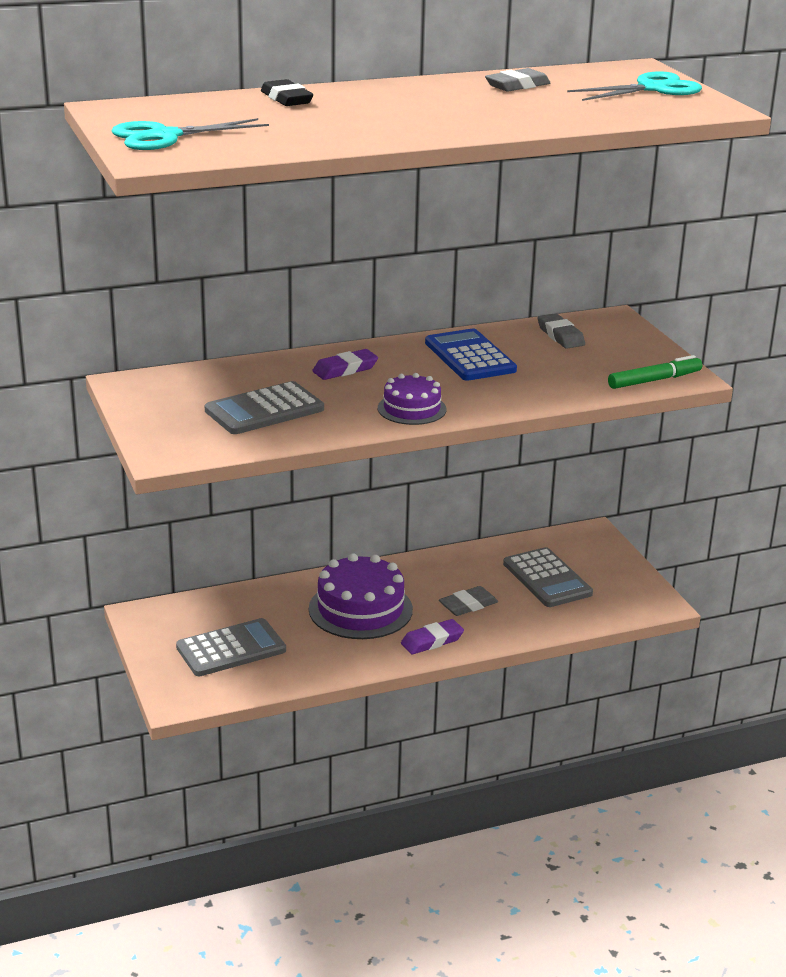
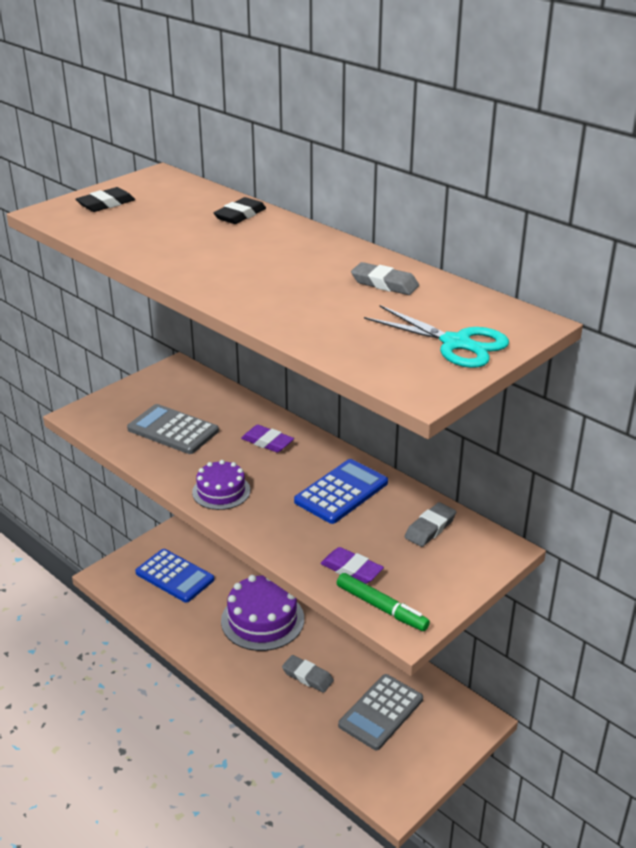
camera: 65 degrees right, 5 degrees up
turquoise scissors [112,118,269,150] -> black eraser [75,187,135,212]
grey calculator [176,618,286,676] -> blue calculator [135,549,214,603]
purple eraser [401,619,464,655] -> purple eraser moved to [320,547,384,584]

